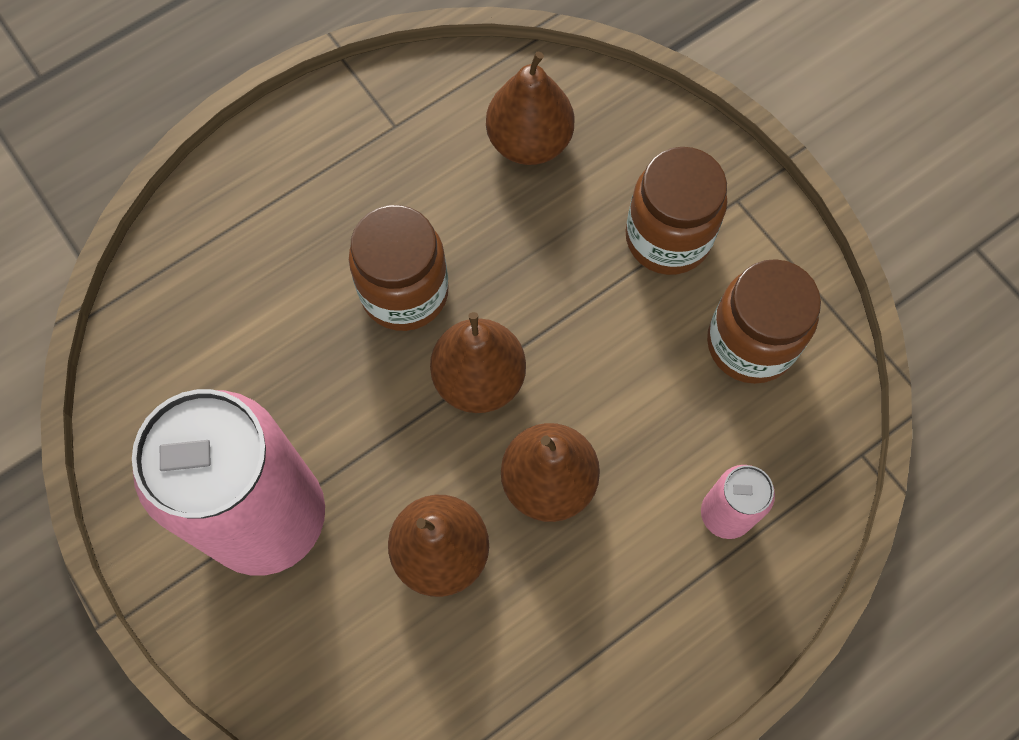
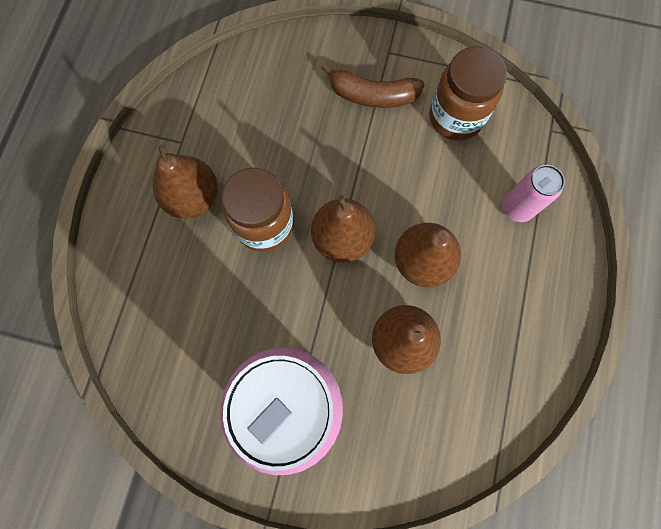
camera: 40 degrees left, 5 degrees up
brown pear [486,52,575,165] -> brown pear moved to [153,144,218,218]
brown jar [626,147,727,275] -> brown banana [321,62,425,108]

